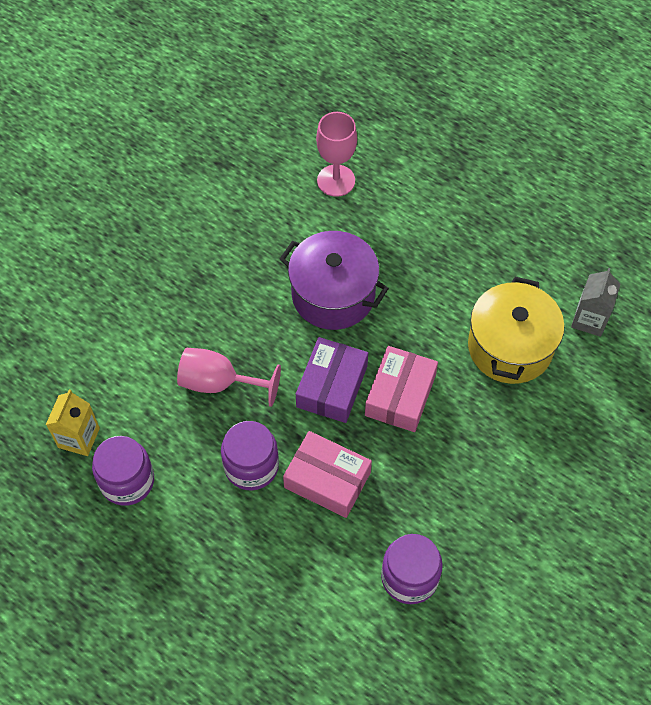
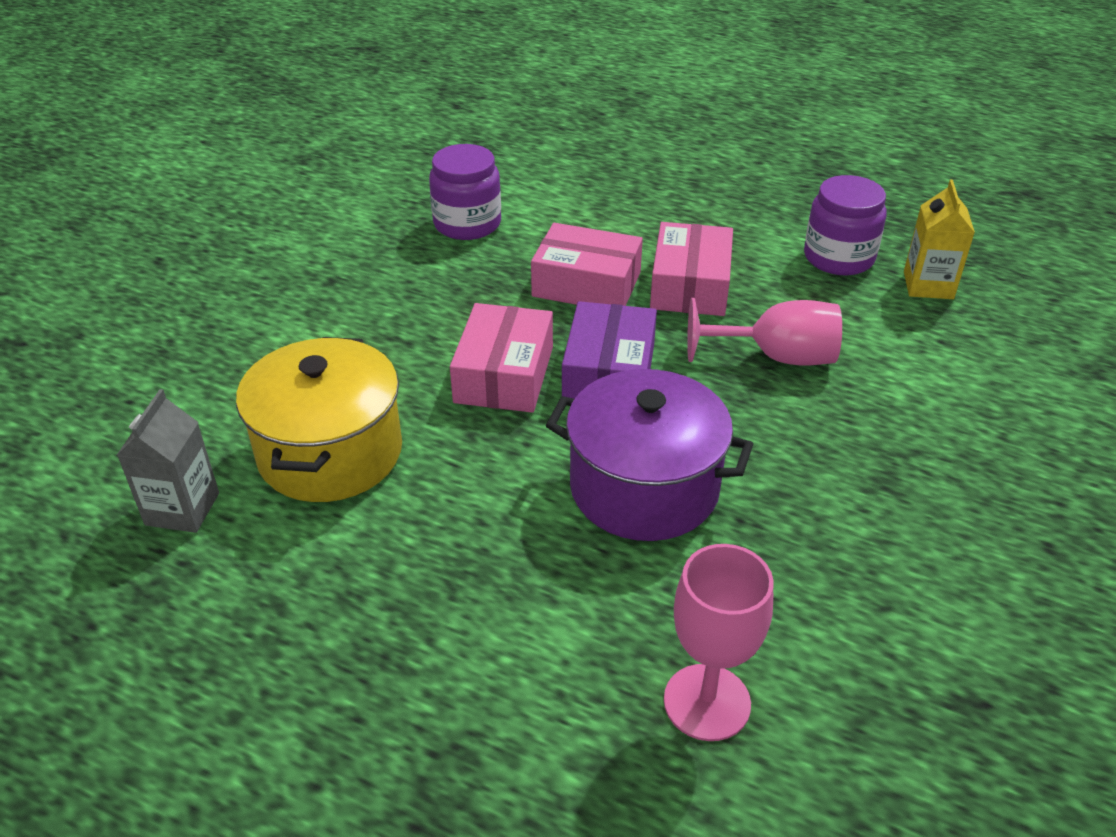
camera: 170 degrees right, 20 degrees down
purple jar [221,421,279,491] -> pink box [650,222,733,316]

